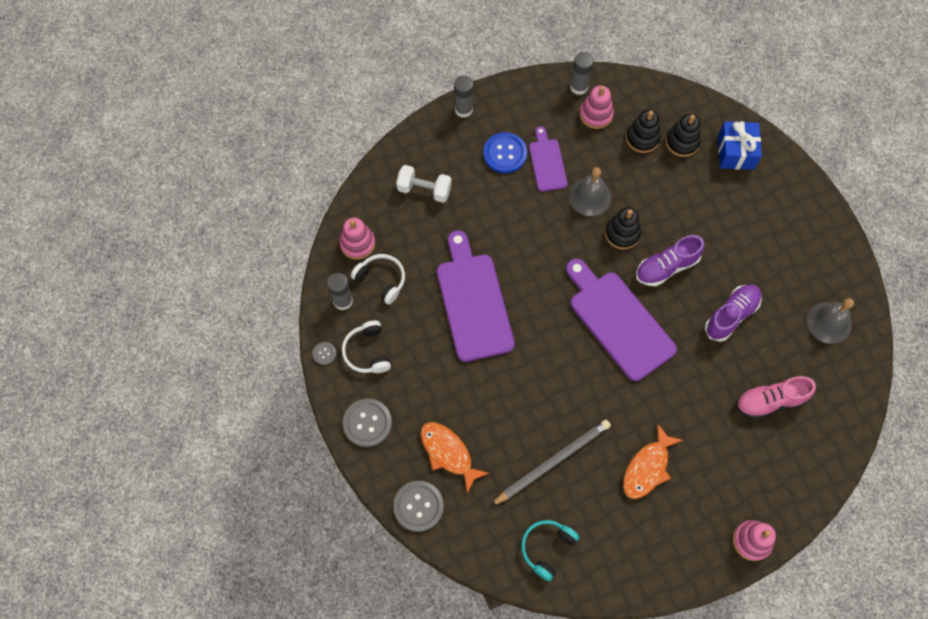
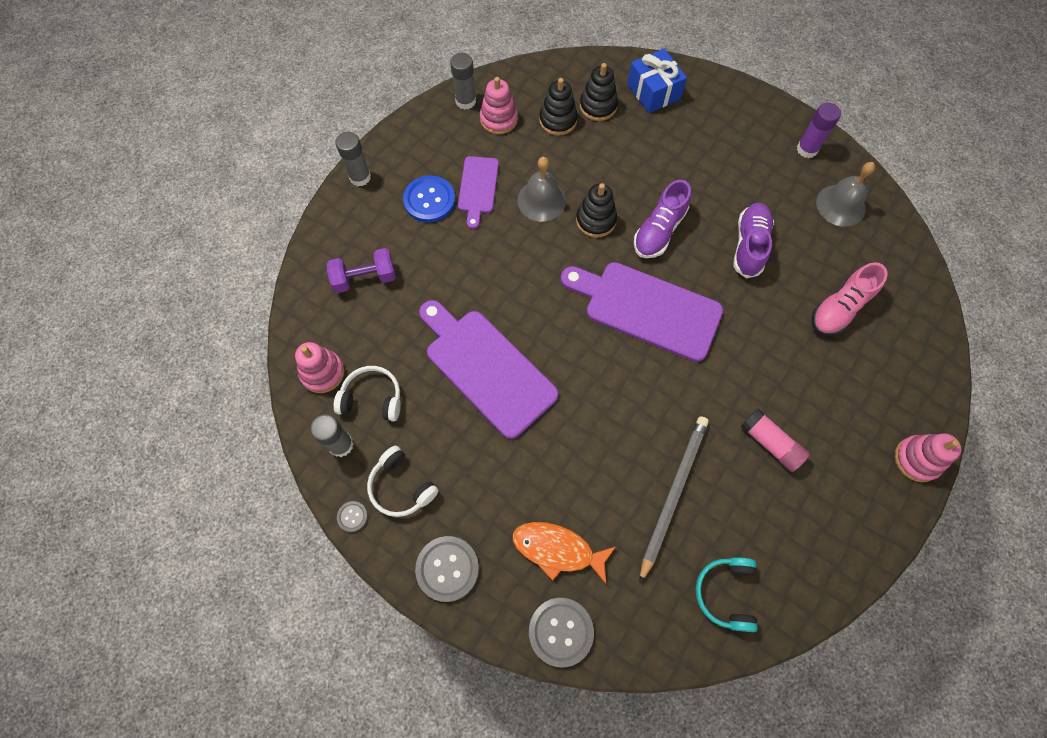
camera: 30 degrees left, 0 degrees up
white dumbbell [396,165,452,203] -> purple dumbbell [327,248,396,293]
purple cutting board [529,126,568,192] -> purple cutting board turned 135 degrees counterclockwise [458,156,499,229]
orange fish [623,423,683,499] -> pink glue stick [740,409,810,472]
none -> purple glue stick [797,103,841,158]

